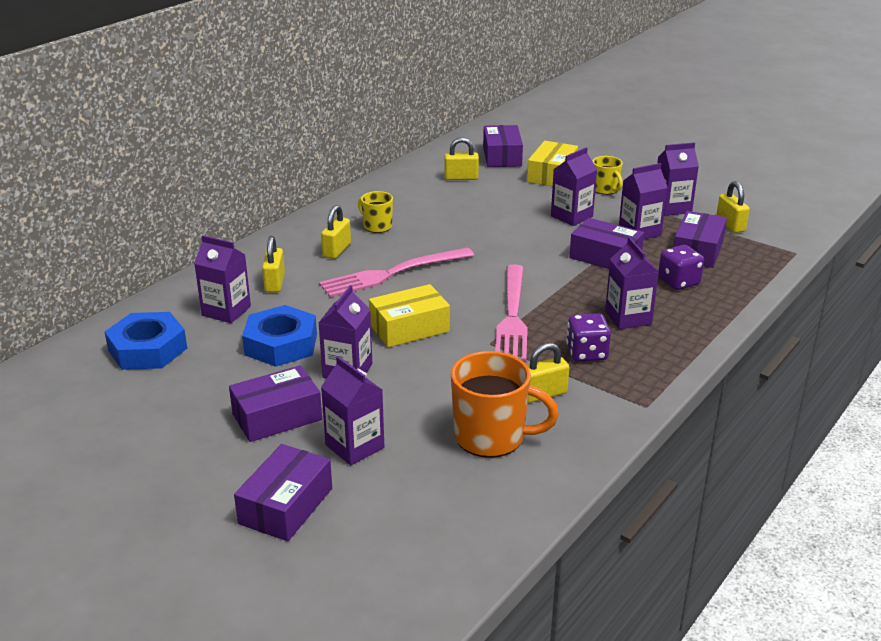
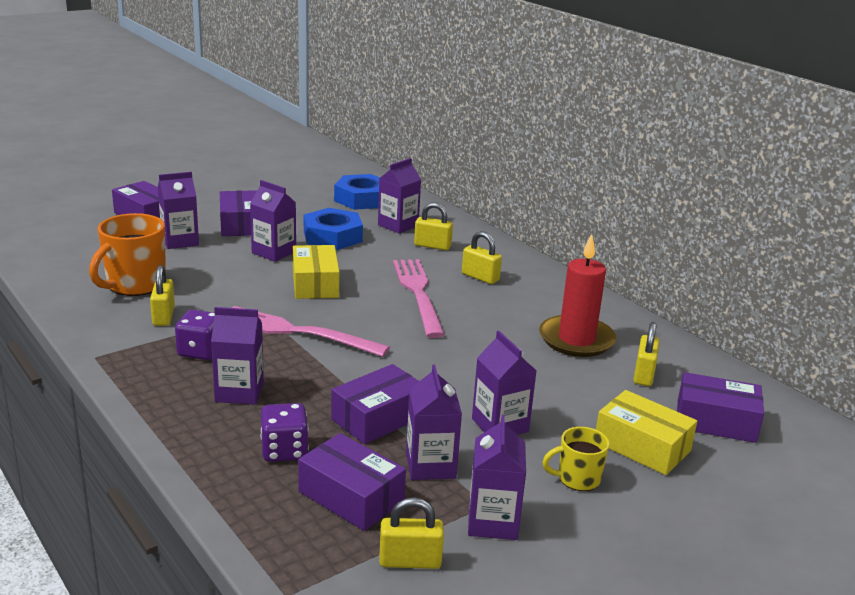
camera: 105 degrees right, 5 degrees down
yellow mug [358,191,393,233] -> none
none -> red candle [539,234,616,357]

